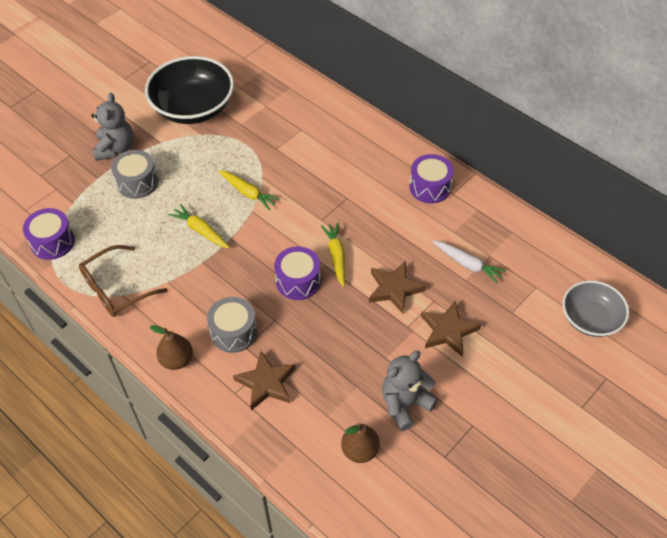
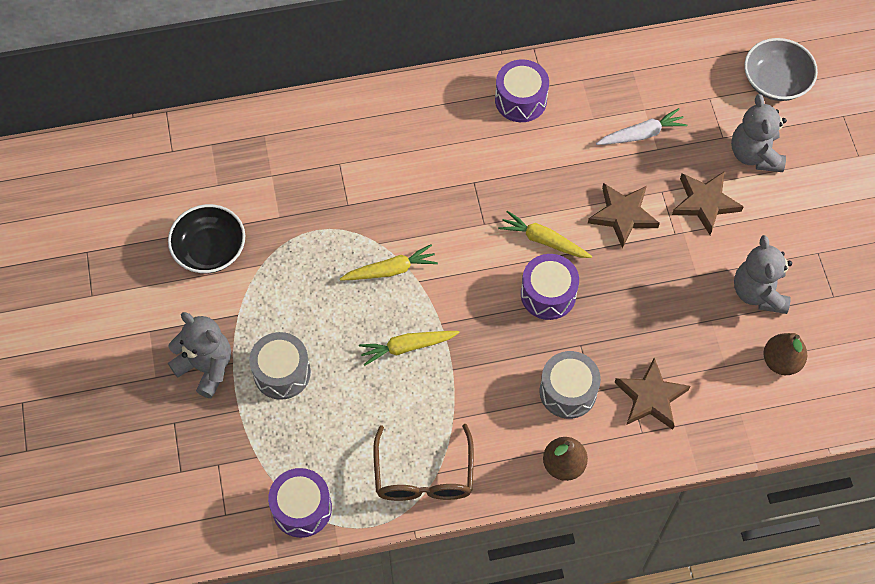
camera: 55 degrees left, 10 degrees up
black bowl [145,56,234,124] -> black bowl [168,204,245,273], size x0.62
none -> grey teddy bear [731,94,787,172]

